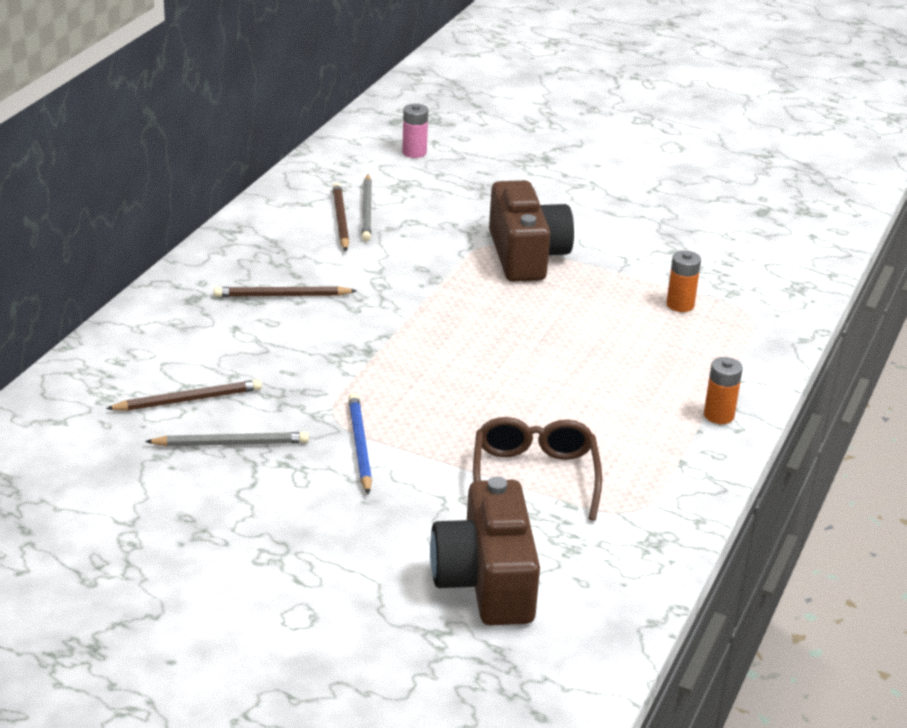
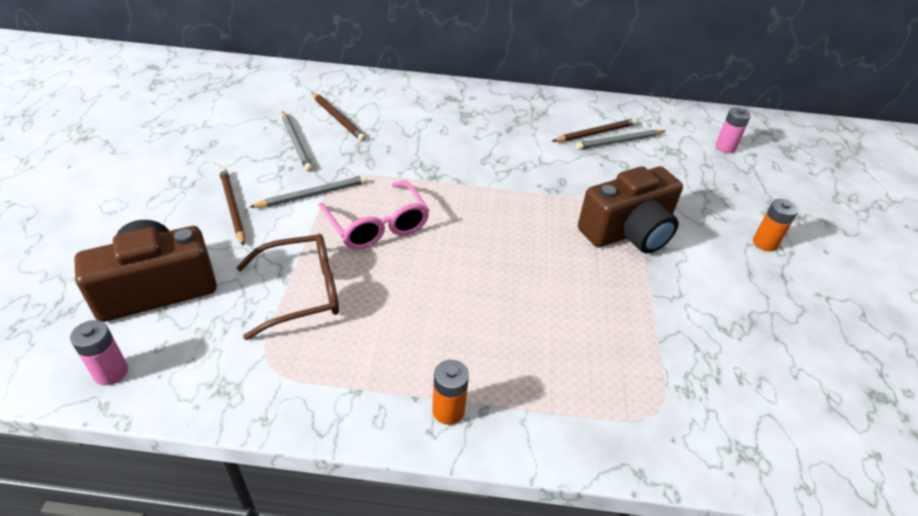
camera: 70 degrees right, 10 degrees up
brown pencil [214,286,357,297] -> brown pencil moved to [219,168,245,246]
blue pencil [348,393,372,495] -> grey pencil [250,175,367,208]
orange battery [667,250,701,312] -> orange battery moved to [753,199,798,251]
none -> pink battery [70,320,128,386]
none -> pink glasses [318,181,429,249]

